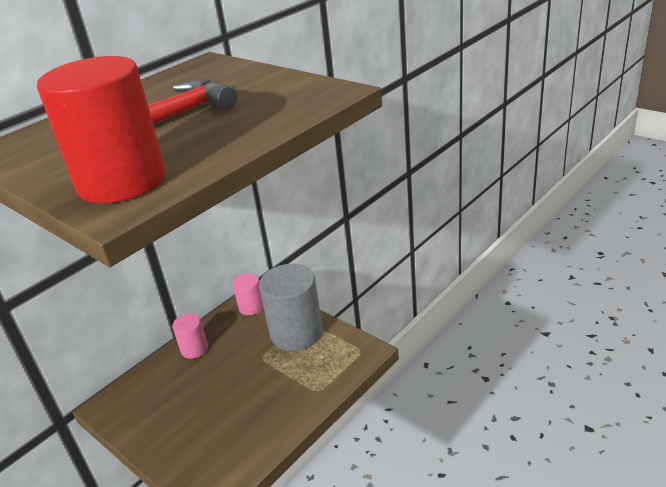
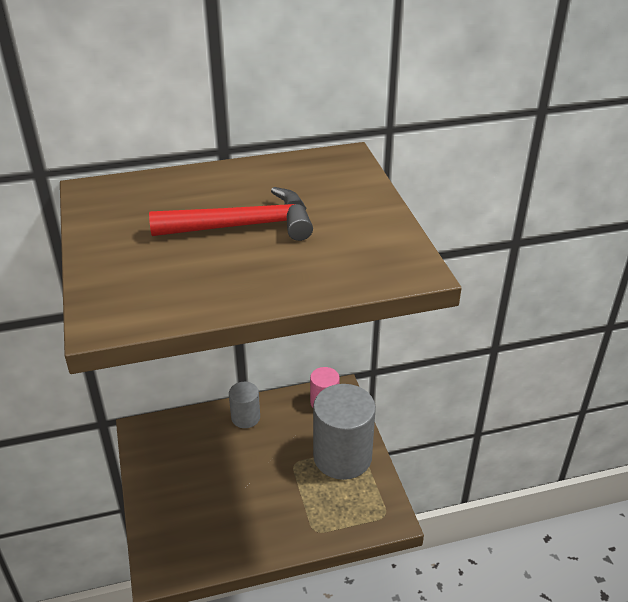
camera: 30 degrees right, 5 degrees up
red cylinder [37,56,166,203] -> none
pink cylinder [172,313,208,359] -> grey cylinder [229,382,260,428]

